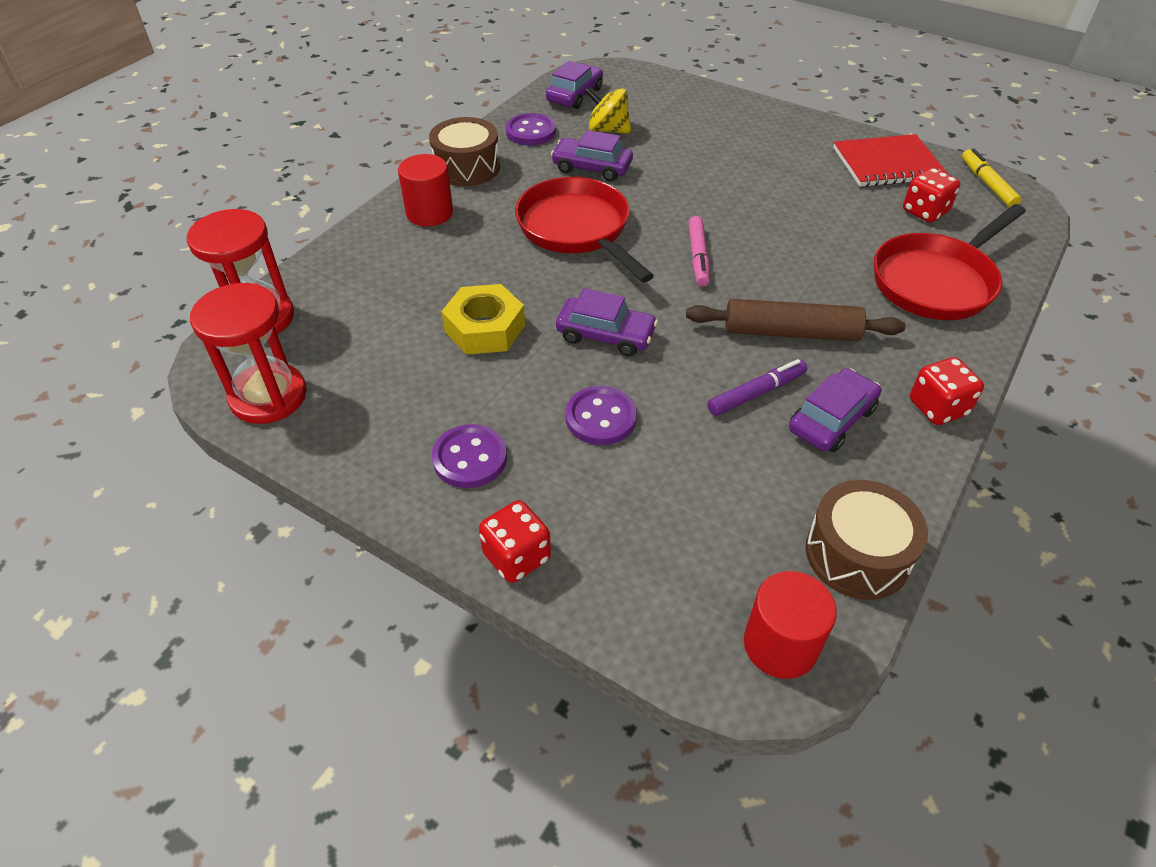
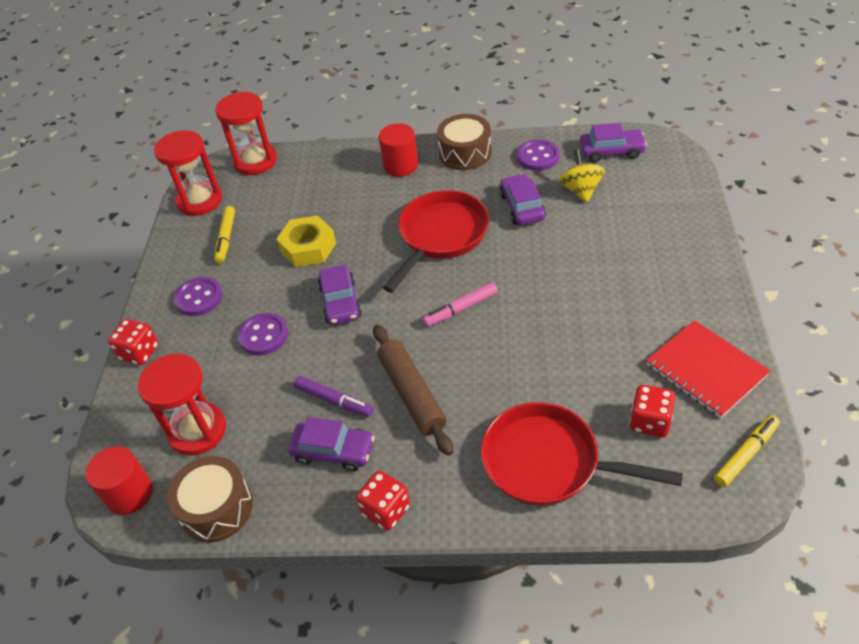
camera: 65 degrees right, 0 degrees up
none -> red hourglass [138,354,226,455]
none -> yellow marker [214,206,235,263]

